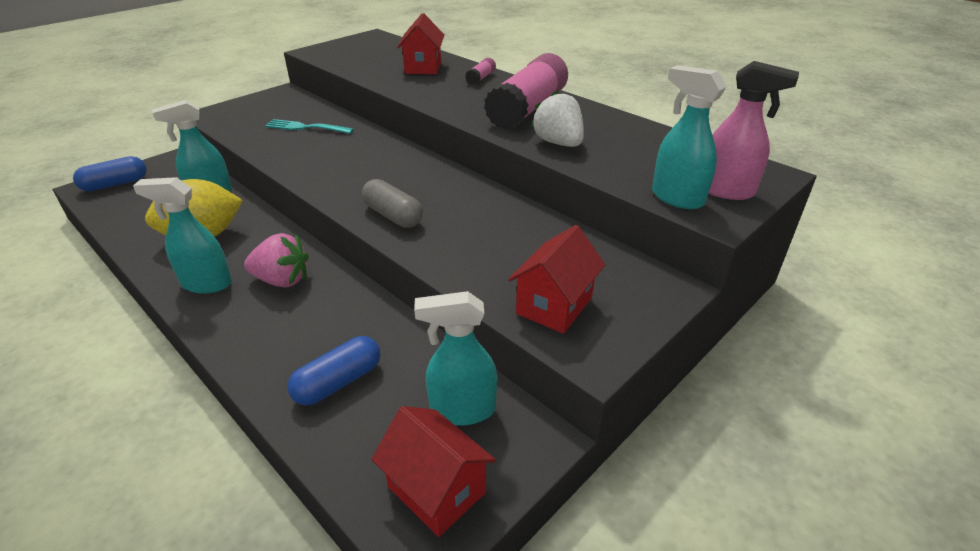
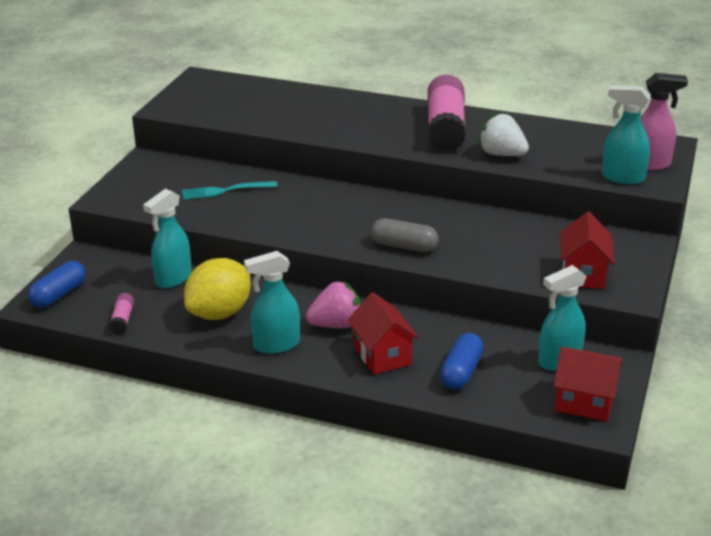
camera: 25 degrees left, 5 degrees down
red house [397,13,445,74] -> red house moved to [348,292,419,375]
pink glue stick [465,58,496,85] -> pink glue stick moved to [109,293,134,335]

